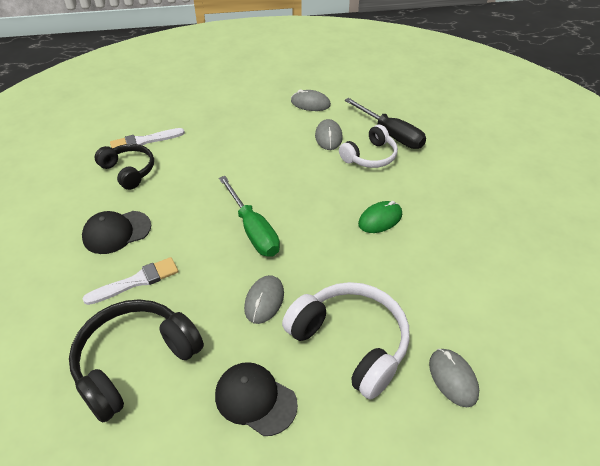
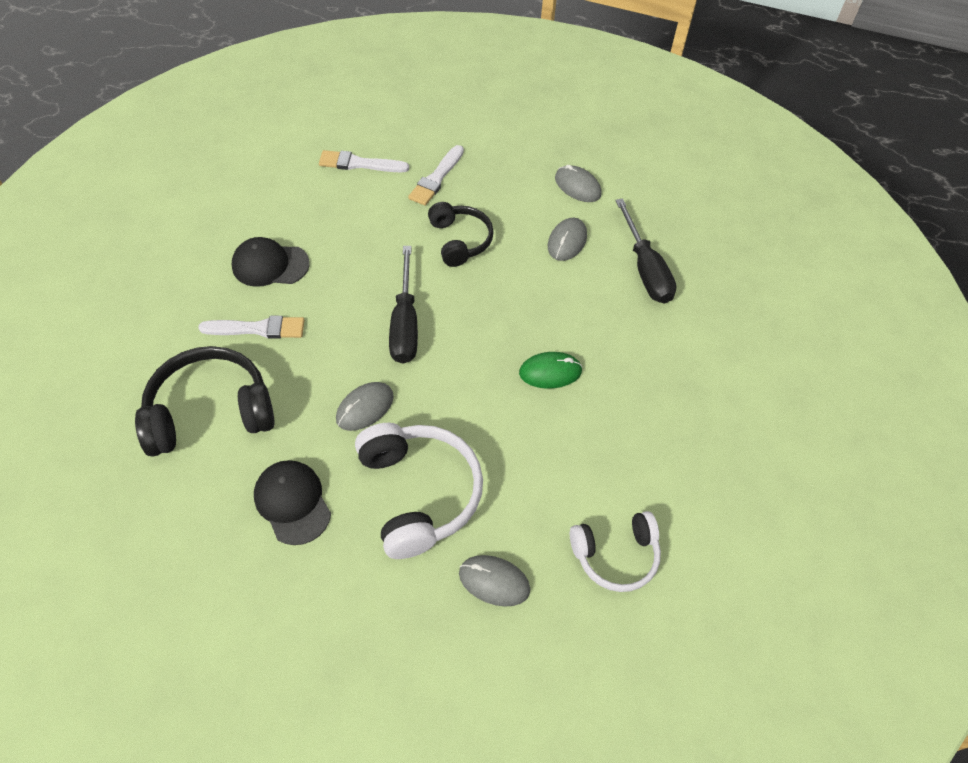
camera: 25 degrees right, 10 degrees up
black headphones [95,144,154,190] -> black headphones moved to [428,202,494,267]
green screwdriver [219,176,280,257] -> black screwdriver [389,246,418,363]
white headphones [339,125,398,168] -> white headphones moved to [570,511,661,592]
grey mouse [429,349,479,407] -> grey mouse turned 75 degrees counterclockwise [459,555,530,607]
none -> white brush [408,145,464,206]

